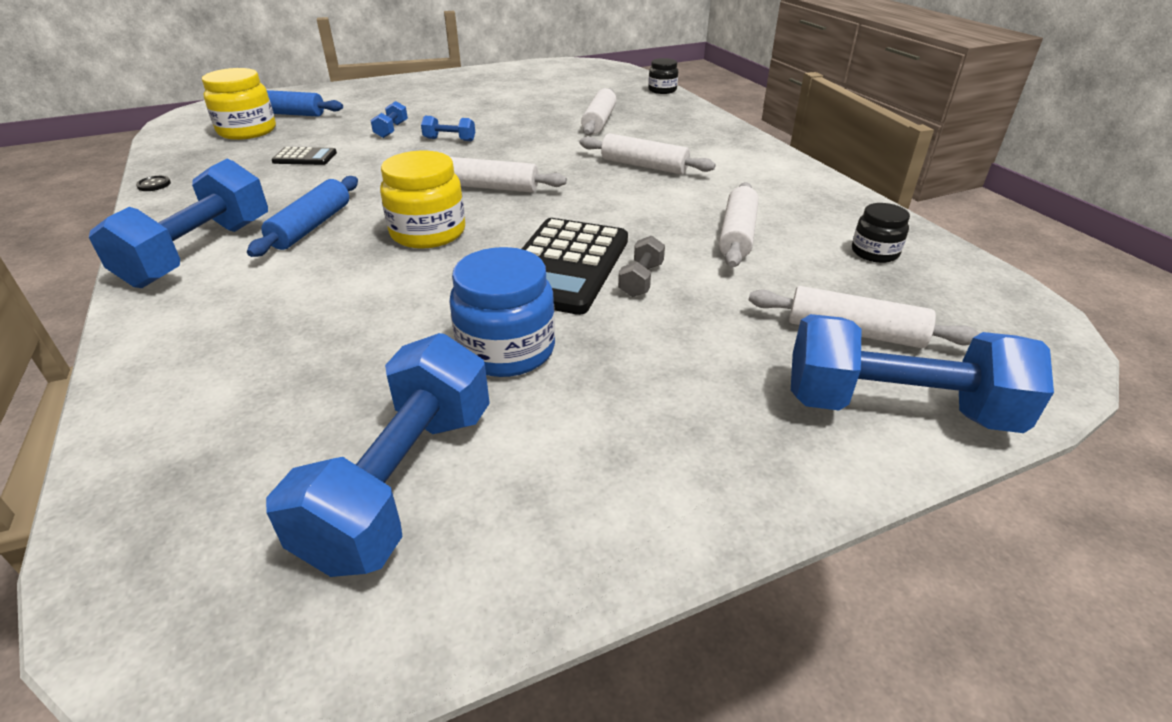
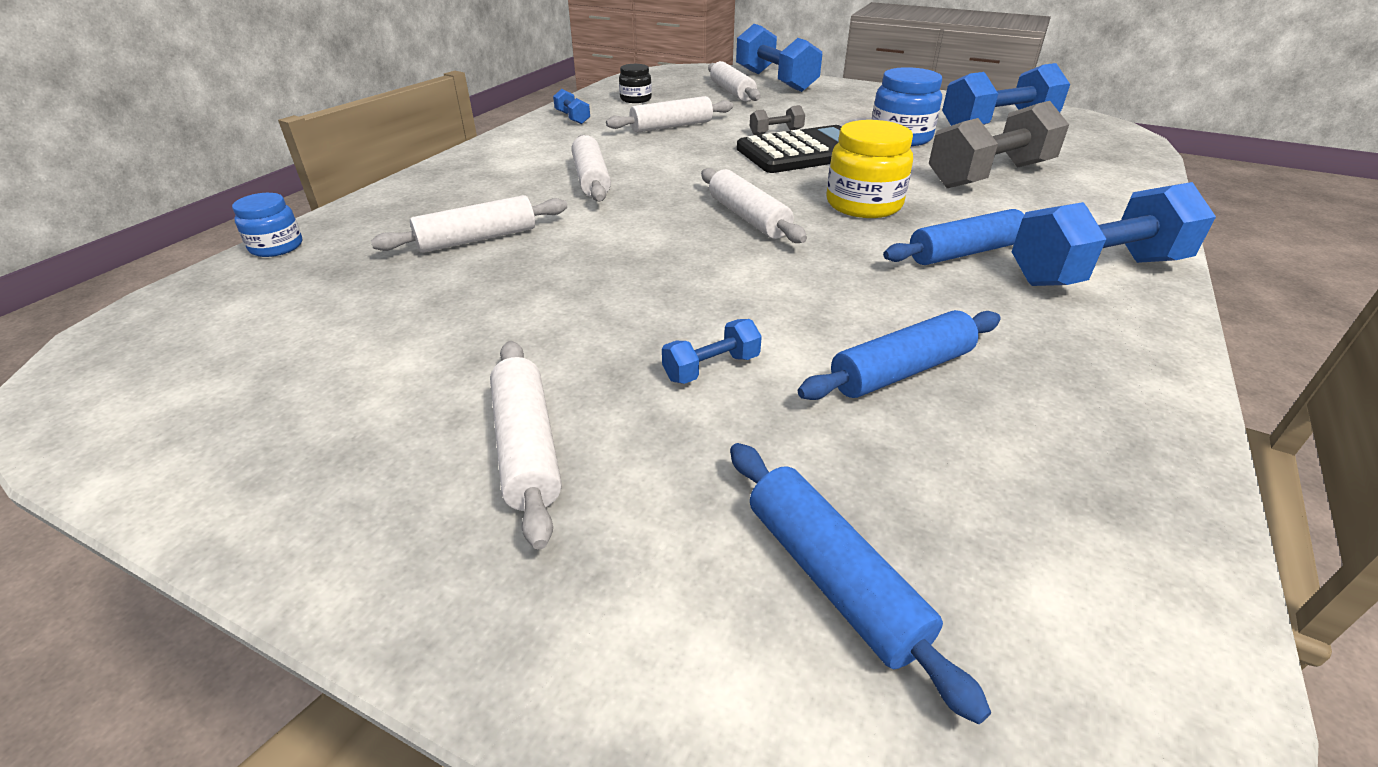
camera: 130 degrees left, 0 degrees up
black button [136,176,171,191] -> none
yellow jar [202,68,276,140] -> none
black calculator [271,147,337,165] -> blue rolling pin [798,310,1001,400]
blue dumbbell [421,116,475,141] -> blue dumbbell moved to [553,89,590,124]
black jar [648,58,678,94] -> blue jar [232,193,302,257]
none -> white rolling pin [490,341,562,549]
none -> grey dumbbell [929,101,1069,188]

